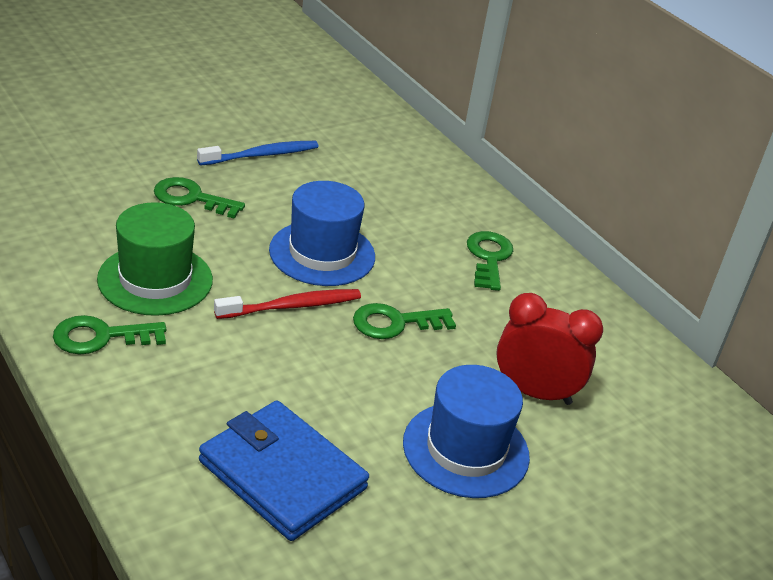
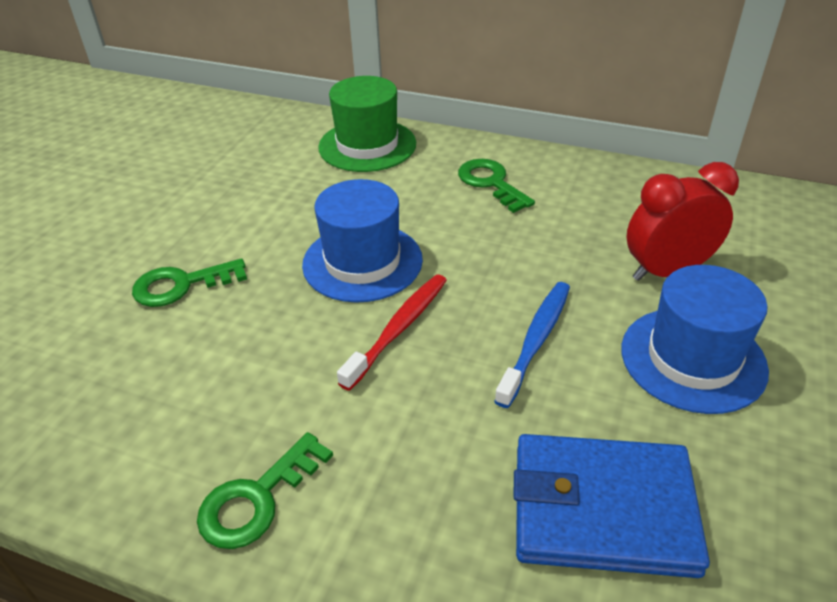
camera: 30 degrees left, 5 degrees up
green hat [97,202,213,316] -> green hat moved to [318,76,416,172]
blue toothbrush [197,141,319,165] -> blue toothbrush moved to [494,282,570,408]
green key [353,303,456,339] -> none

